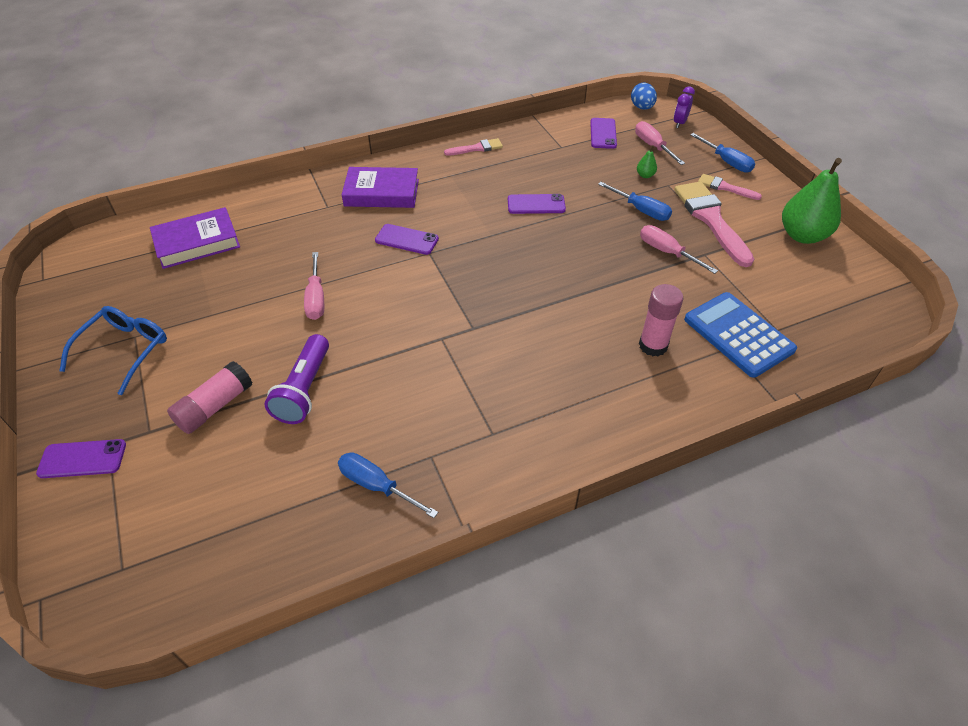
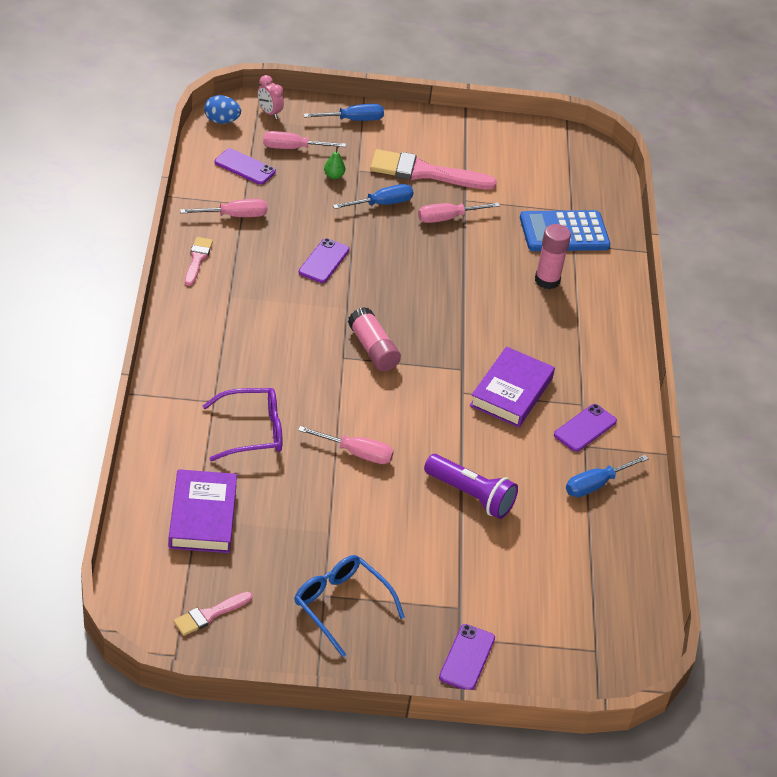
camera: 70 degrees left, 5 degrees down
pink glue stick [167,361,252,434] -> pink glue stick moved to [348,307,401,371]
purple book [342,167,419,208] -> purple book moved to [470,346,555,428]
purple phone [375,224,439,255] -> purple phone moved to [554,404,617,452]
purple clock [674,86,695,128] -> pink clock [257,75,284,119]
pink brush [698,174,762,200] -> pink brush moved to [173,592,252,636]
green pear [782,158,842,244] -> none
none -> pink screwdriver [180,199,267,217]
none -> purple glasses [203,388,283,461]

